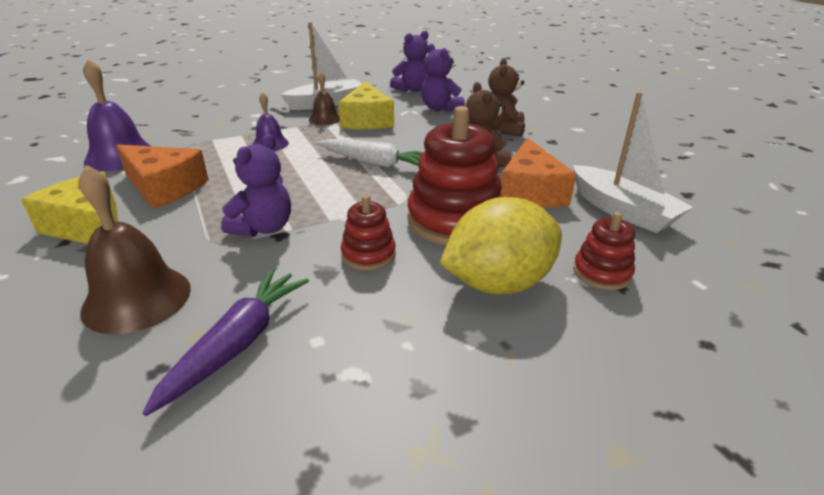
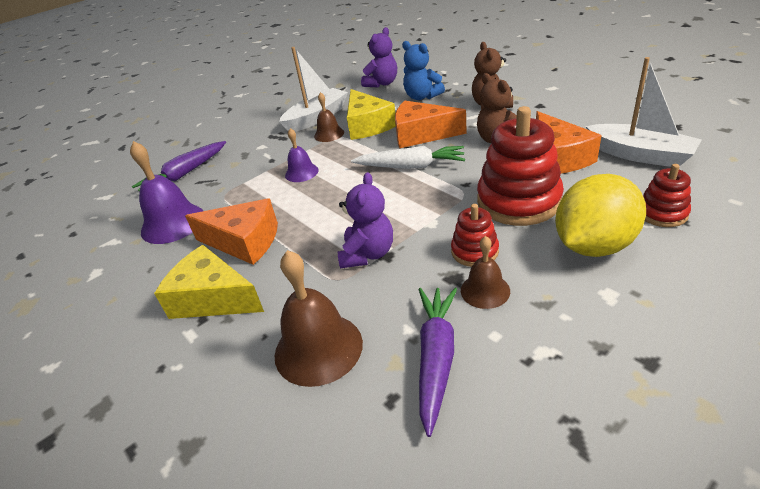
camera: 10 degrees left, 5 degrees up
purple teddy bear [421,44,465,112] -> blue teddy bear [402,41,445,100]
none -> purple carrot [132,141,226,191]
none -> orange cheese [395,101,467,148]
none -> brown bell [461,236,510,309]

